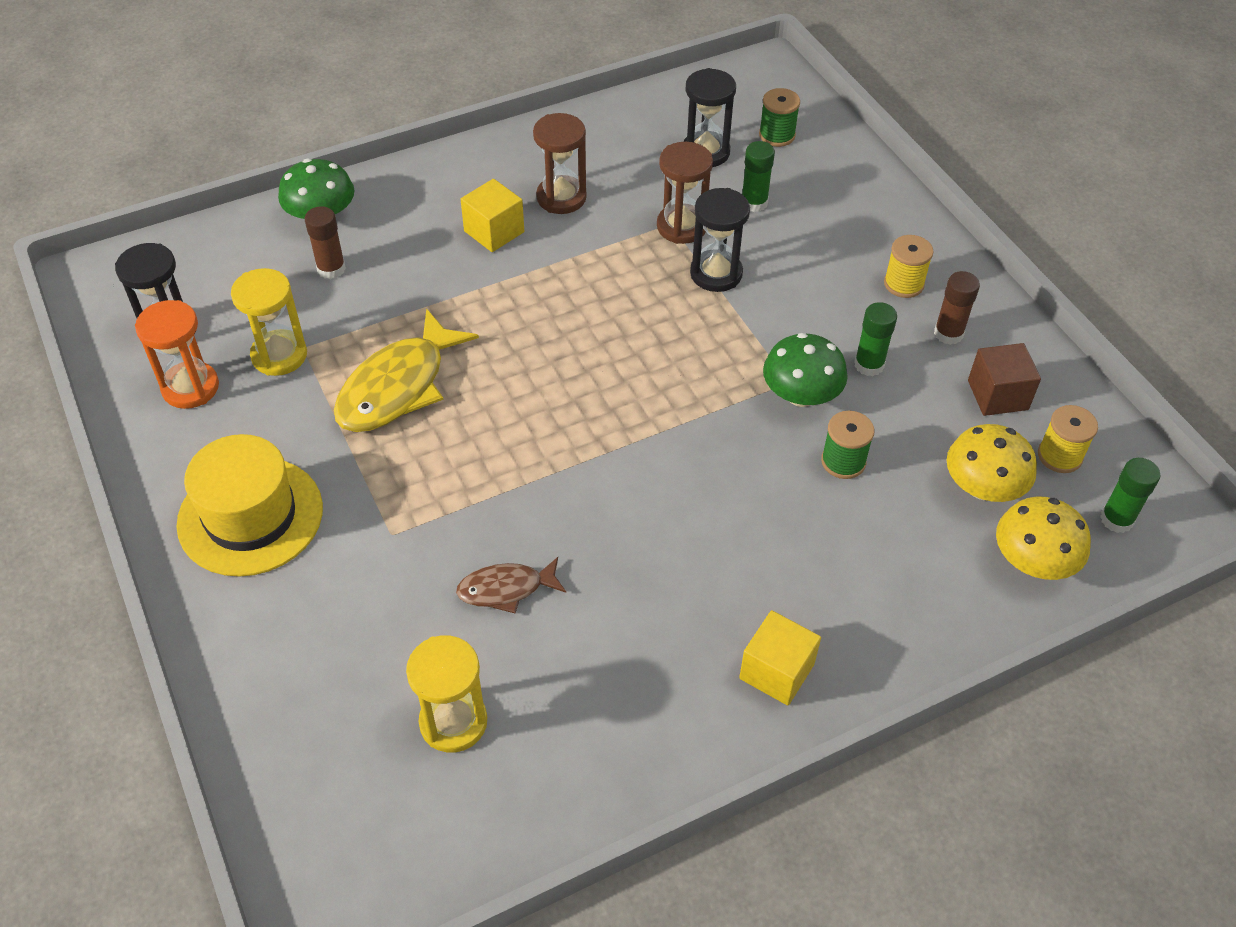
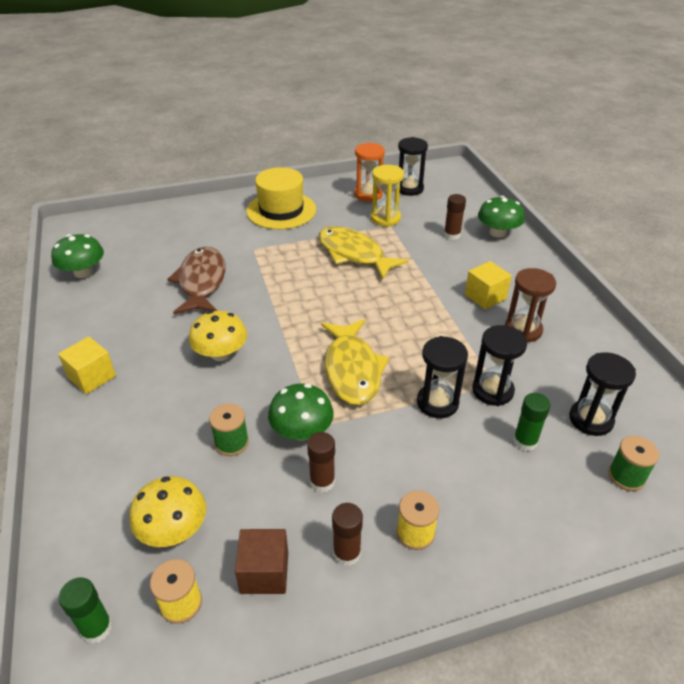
camera: 100 degrees right, 10 degrees down
yellow hourglass [406,635,487,752] -> none
brown fish [456,557,566,614] -> brown fish [167,247,226,314], size x1.80
brown hourglass [657,142,713,244] -> black hourglass [472,325,527,406]
green glue stick [854,302,897,376] -> brown glue stick [307,432,335,492]
yellow mushroom [996,497,1091,580] -> yellow mushroom moved to [189,311,247,361]
none -> green mushroom [51,234,104,278]
none -> yellow fish [321,319,389,405]

